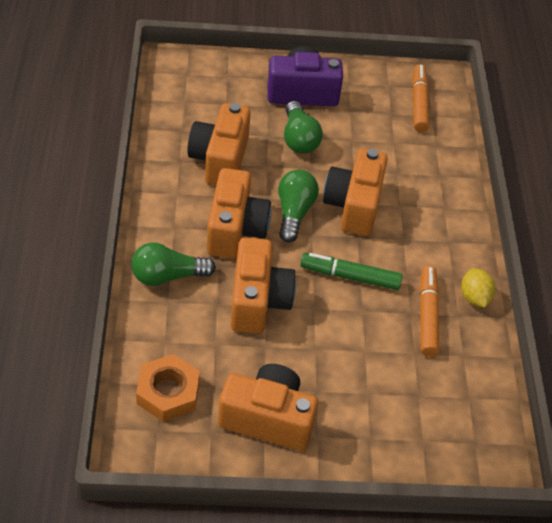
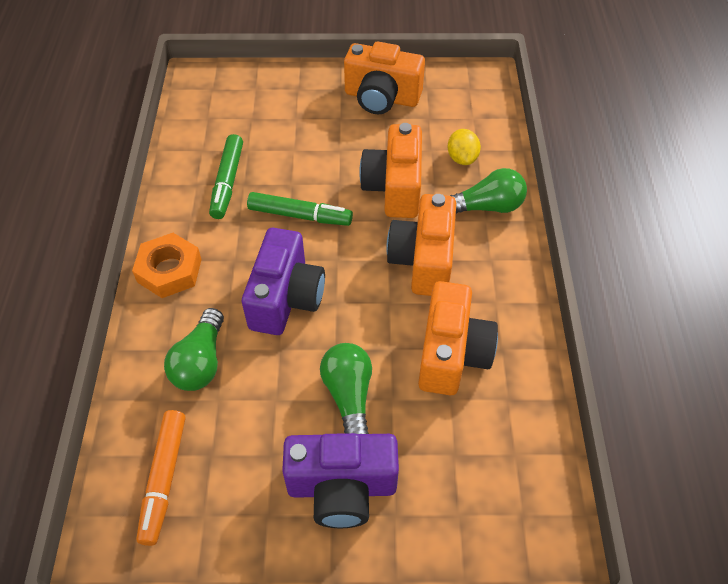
camera: 175 degrees left, 5 degrees up
orange nut [136,354,200,422] -> orange nut moved to [132,233,202,298]
green light bulb [278,170,319,243] -> green light bulb moved to [164,308,224,391]
orange camera [323,148,388,236] -> purple camera [242,228,325,335]
orange marker [420,265,439,357] -> green marker [209,134,243,219]
yellow lemon [461,268,495,308] -> yellow lemon moved to [448,129,481,165]

